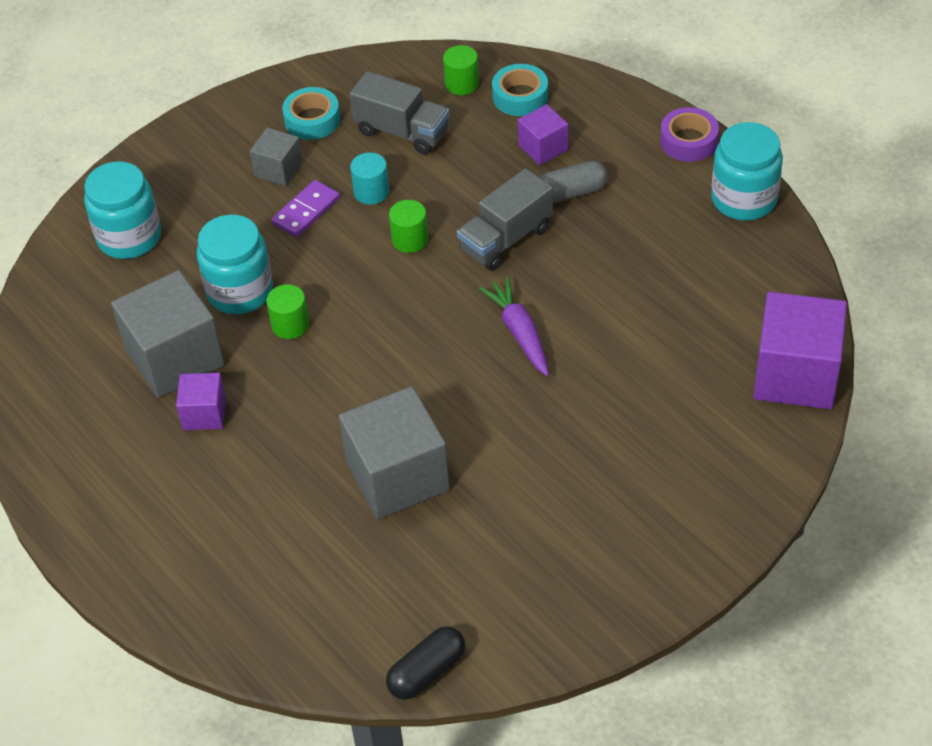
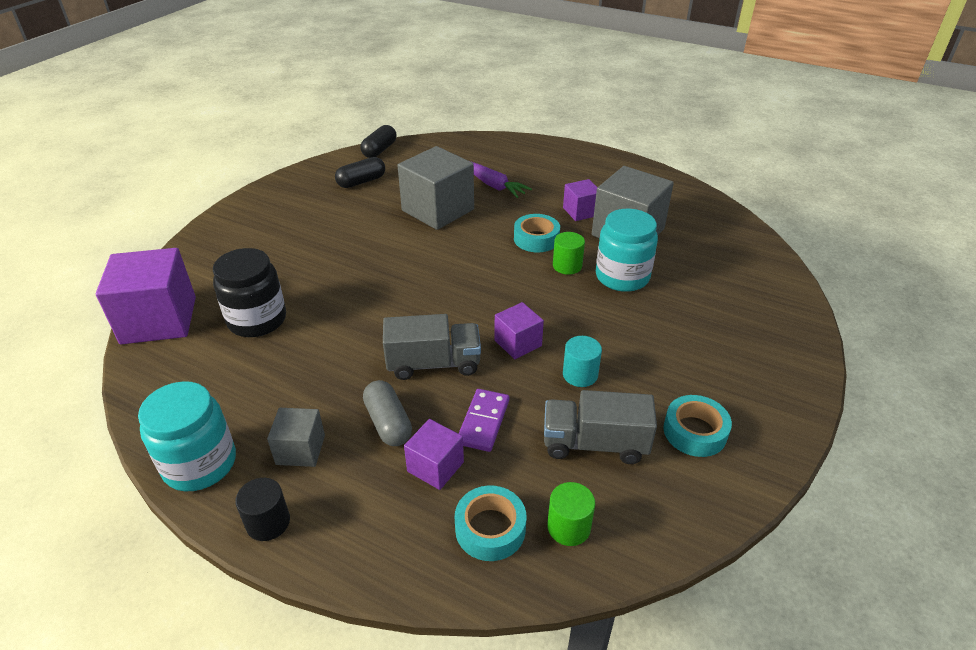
camera: 155 degrees right, 10 degrees down
turquoise jar [84,162,161,259] -> none
grey cube [250,128,303,186] -> grey cube moved to [267,408,325,467]
purple domino [271,180,340,237] -> purple domino moved to [459,389,509,452]
green cylinder [389,200,428,253] -> purple cube [494,302,544,359]
grey truck [457,169,553,271] -> grey truck turned 60 degrees clockwise [383,314,481,380]
purple carrot [479,277,549,376] -> purple carrot moved to [470,161,532,198]
grey capsule [539,161,608,203] -> grey capsule turned 75 degrees counterclockwise [363,380,412,446]
purple tape [660,107,719,162] -> black cylinder [235,478,290,541]
none -> black jar [213,248,286,337]
none -> black capsule [335,157,385,188]
none -> turquoise tape [514,214,560,252]

